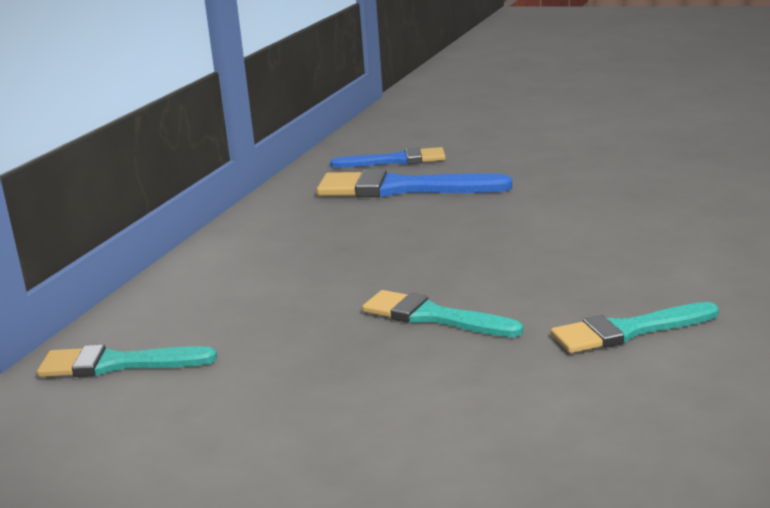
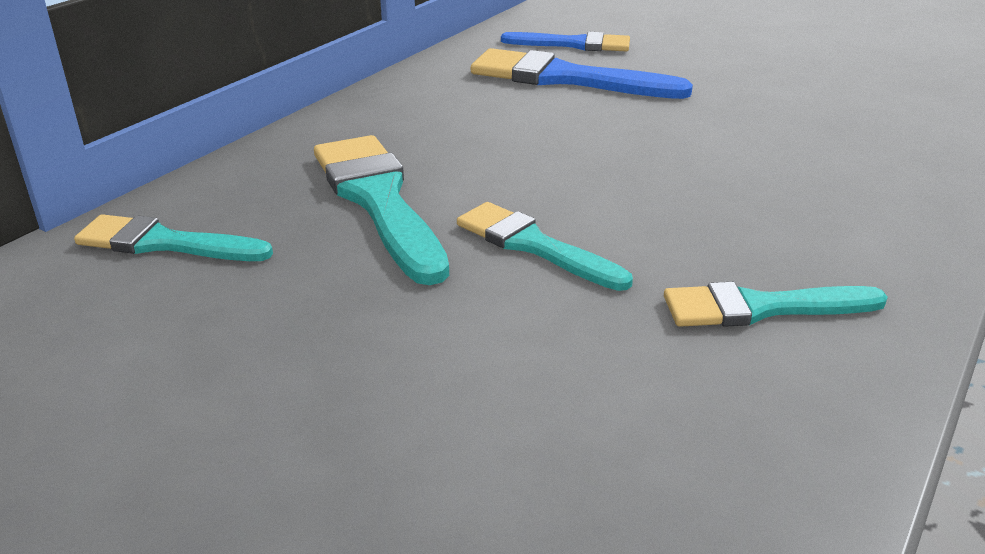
camera: 10 degrees right, 10 degrees up
none -> turquoise brush [314,135,449,285]

